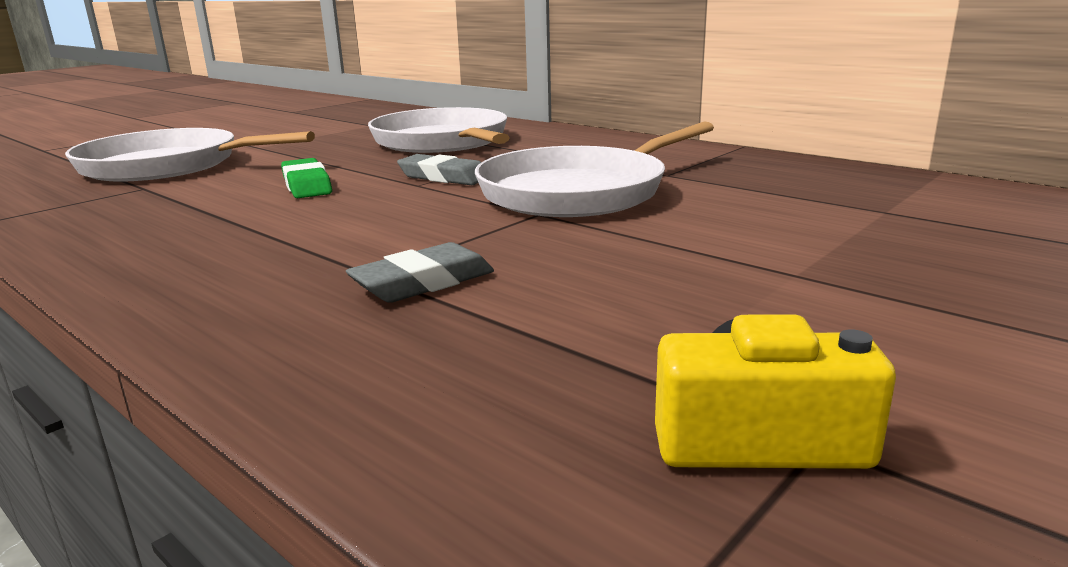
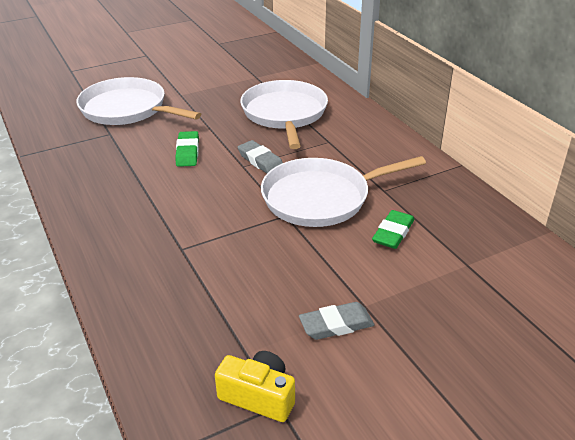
camera: 20 degrees right, 15 degrees up
grey eraser [346,242,494,303] -> grey eraser moved to [299,302,374,340]
none -> green eraser [372,210,414,249]

